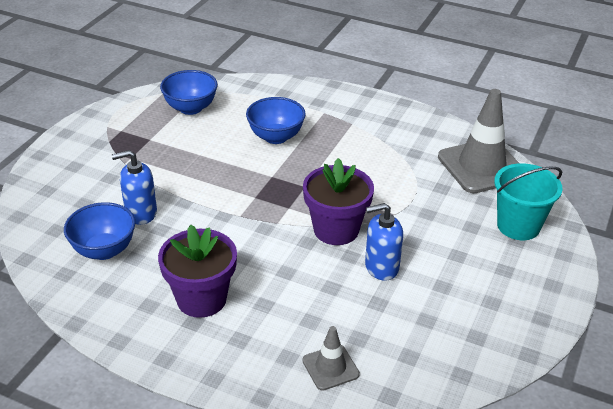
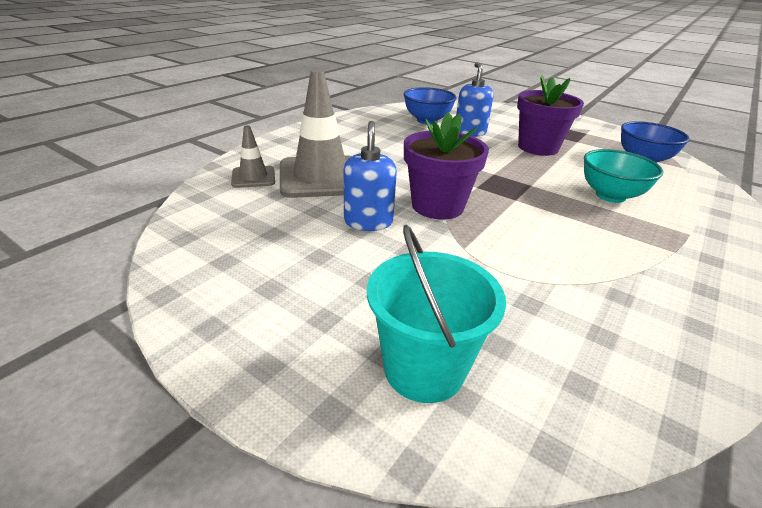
camera: 100 degrees right, 5 degrees down
purple flower pot [158,225,237,318] -> purple flower pot moved to [517,75,584,156]
blue bowl [246,97,306,144] -> turquoise bowl [584,149,663,203]
grey traffic cone [438,89,519,193] -> grey traffic cone moved to [280,69,352,198]

